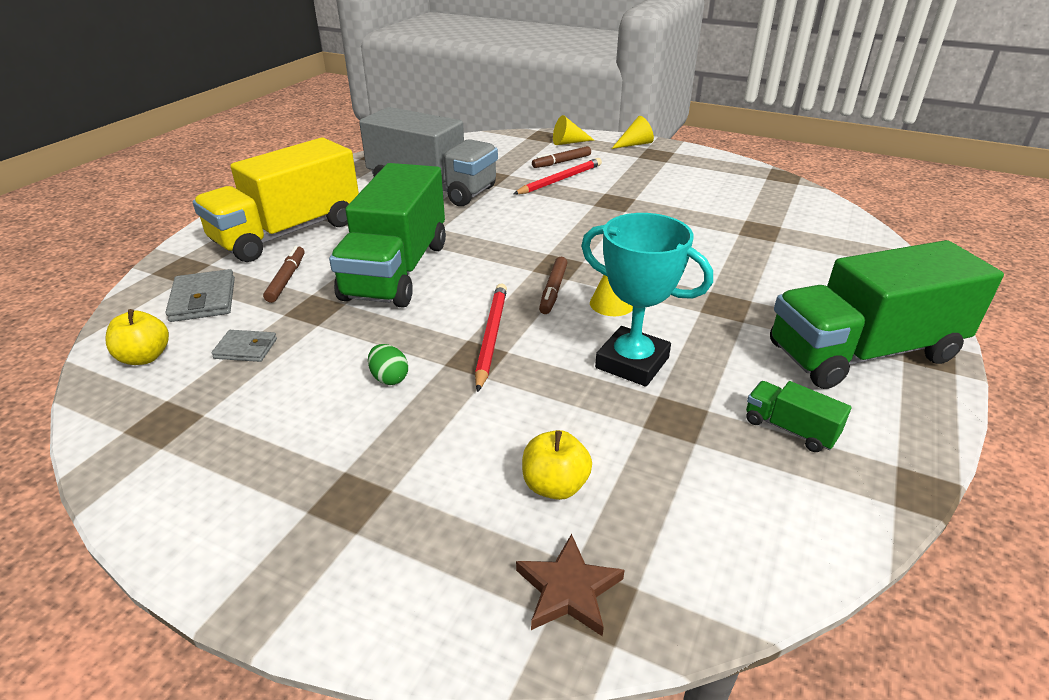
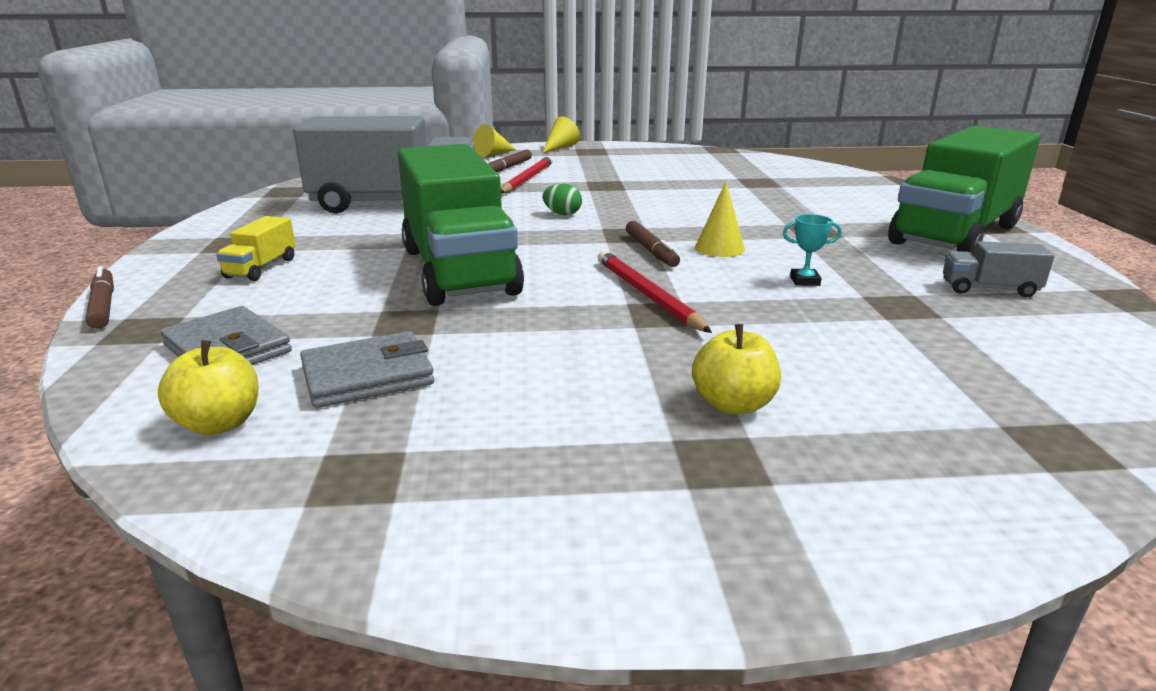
camera: 30 degrees left, 10 degrees down
yellow truck [193,138,359,262] -> yellow truck [216,216,296,281], size x0.40
grey wallet [211,330,277,362] -> grey wallet [300,331,434,408], size x1.56
brown marker [263,246,305,303] -> brown marker moved to [86,266,114,329]
green egg [368,344,408,385] -> green egg moved to [543,184,582,215]
brown star [516,534,625,637] -> none
yellow apple [522,430,592,500] -> yellow apple moved to [692,324,781,414]
turquoise trophy [581,213,713,387] -> turquoise trophy [783,214,842,286], size x0.40
green truck [746,381,851,452] -> grey truck [943,241,1055,297]

